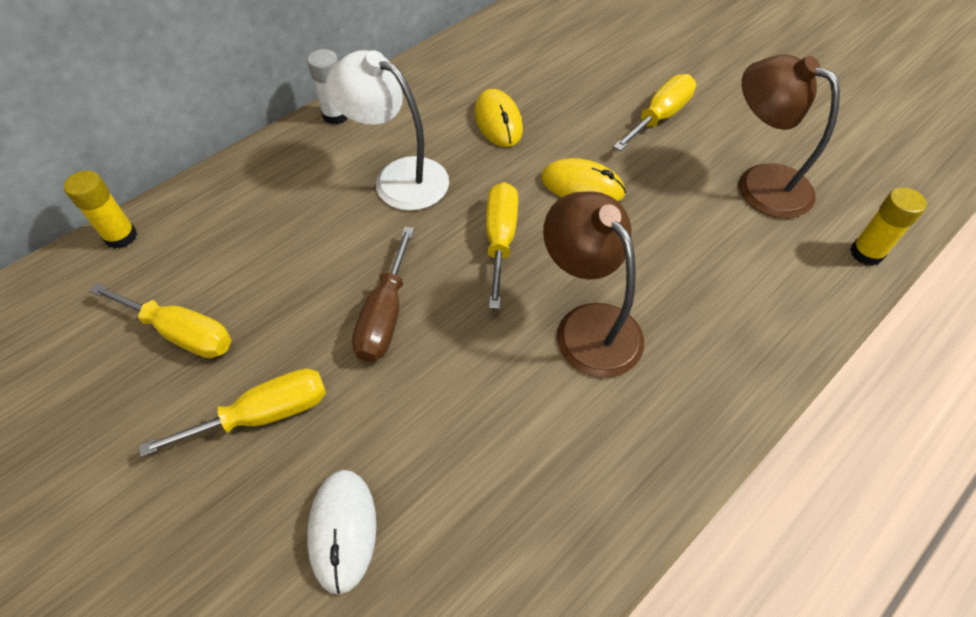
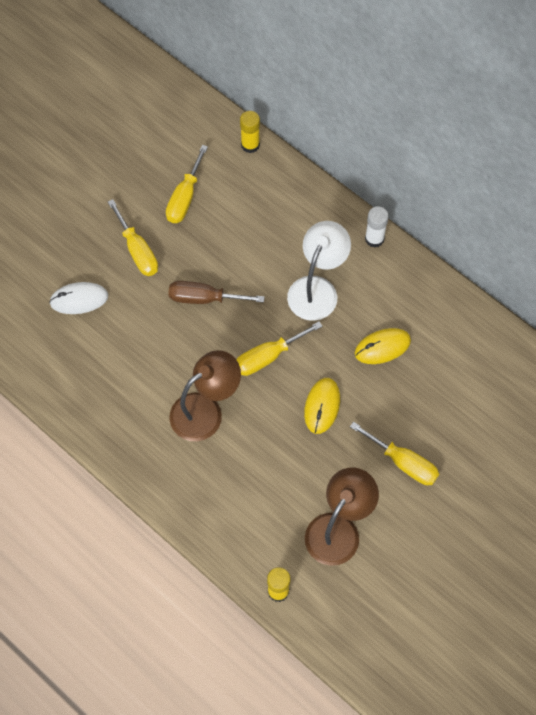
camera: 85 degrees right, 10 degrees up
yellow screwdriver [486,182,518,309] -> yellow screwdriver turned 150 degrees clockwise [237,321,322,376]

